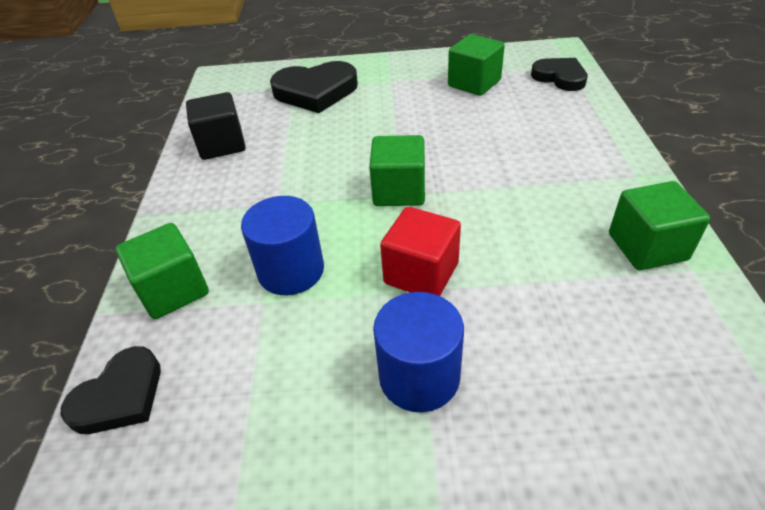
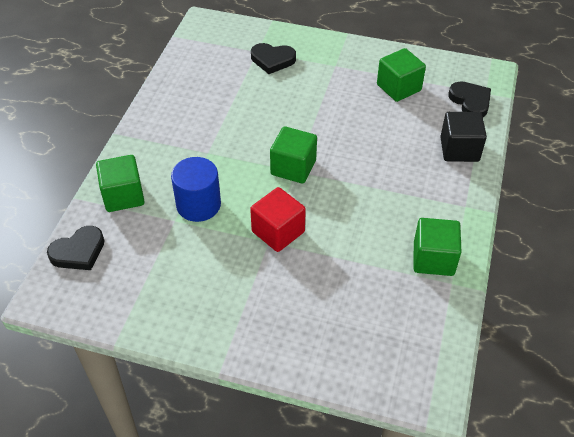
camera: 15 degrees right, 5 degrees up
black cube [186,92,246,160] -> black cube moved to [440,112,487,162]
black heart [270,61,358,113] -> black heart [251,43,296,74], size x0.65
blue cylinder [373,292,464,412] -> none

